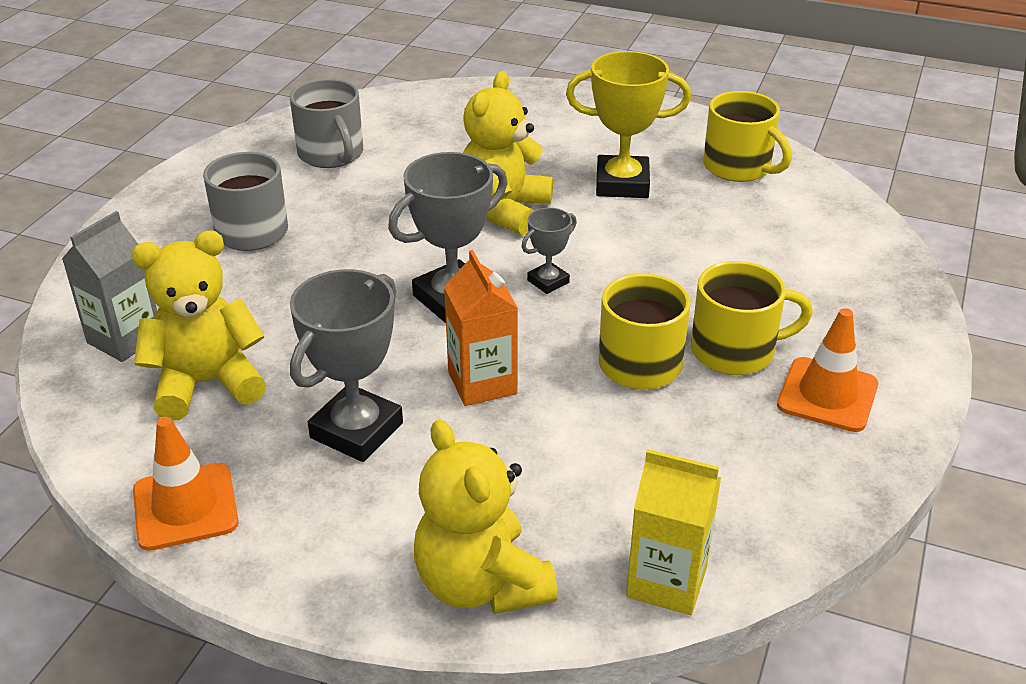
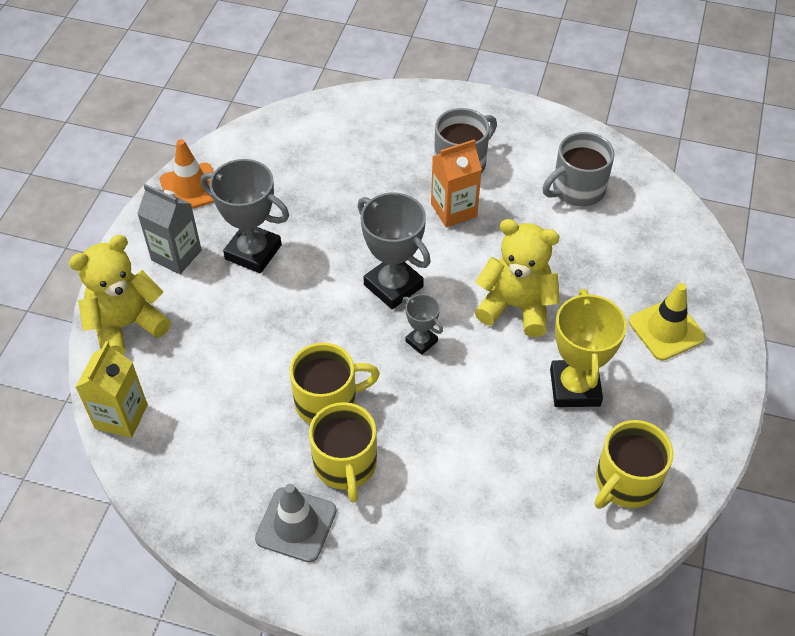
camera: 85 degrees right, 15 degrees up
grey carton [62,211,157,362] -> grey carton moved to [137,184,202,274]
yellow teddy bear [131,230,266,420] -> none
orange carton [444,250,518,406] -> orange carton moved to [431,139,482,227]
orange traffic cone [777,308,878,432] -> grey traffic cone [255,484,337,562]
none -> yellow traffic cone [629,283,706,361]

